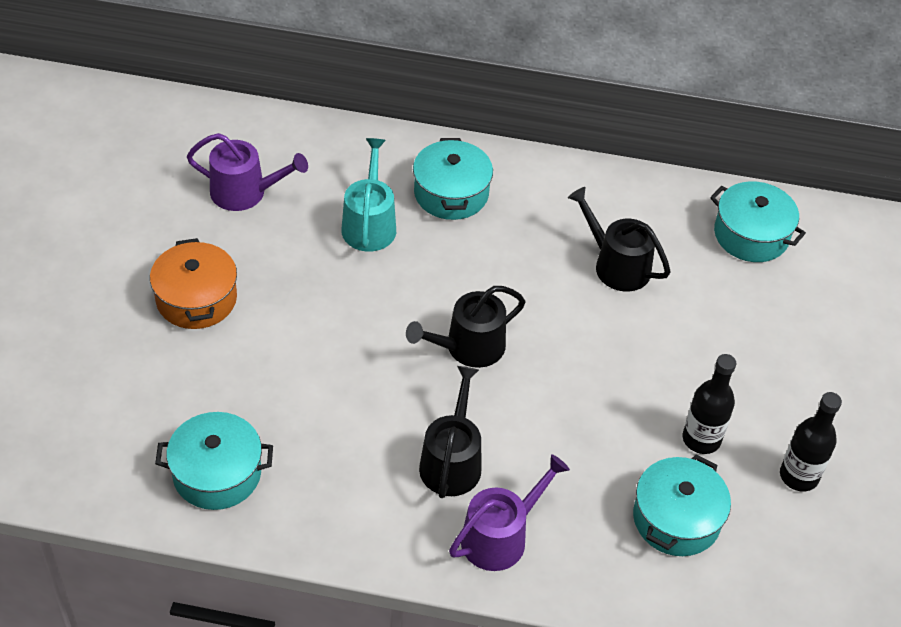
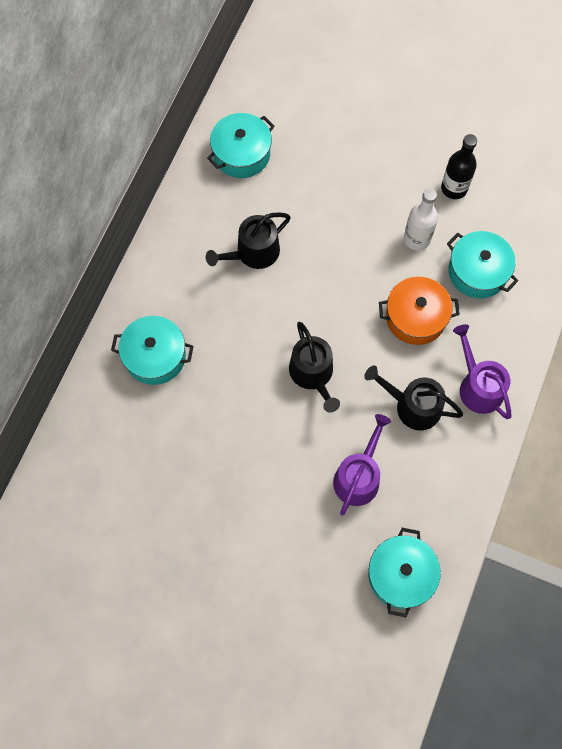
camera: 75 degrees left, 20 degrees up
orange pot [150,238,237,329] -> orange pot moved to [379,277,460,345]
purple watering can [187,133,308,211] -> purple watering can moved to [333,414,391,516]
turquoise watering can [341,138,396,251] -> none
black bottle [683,354,736,454] -> white bottle [404,188,438,251]

